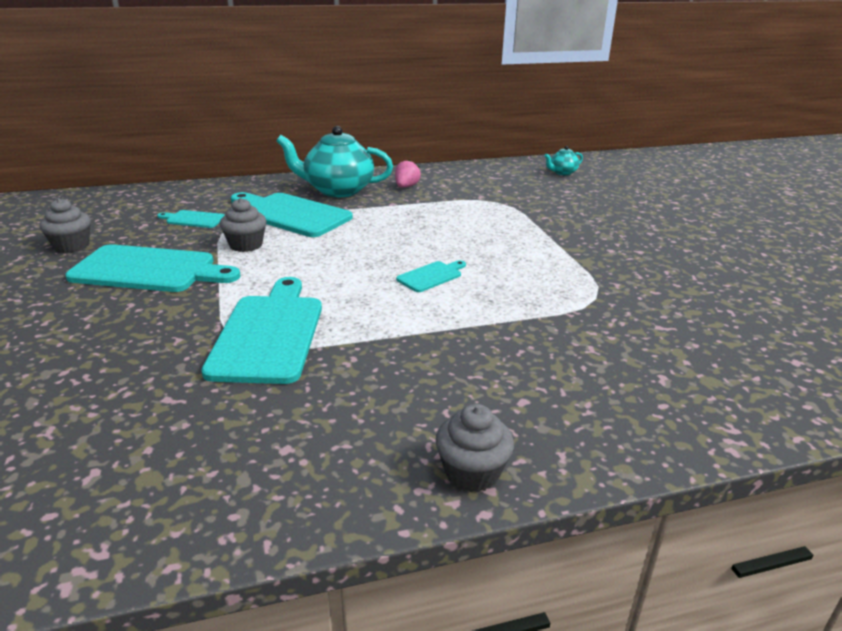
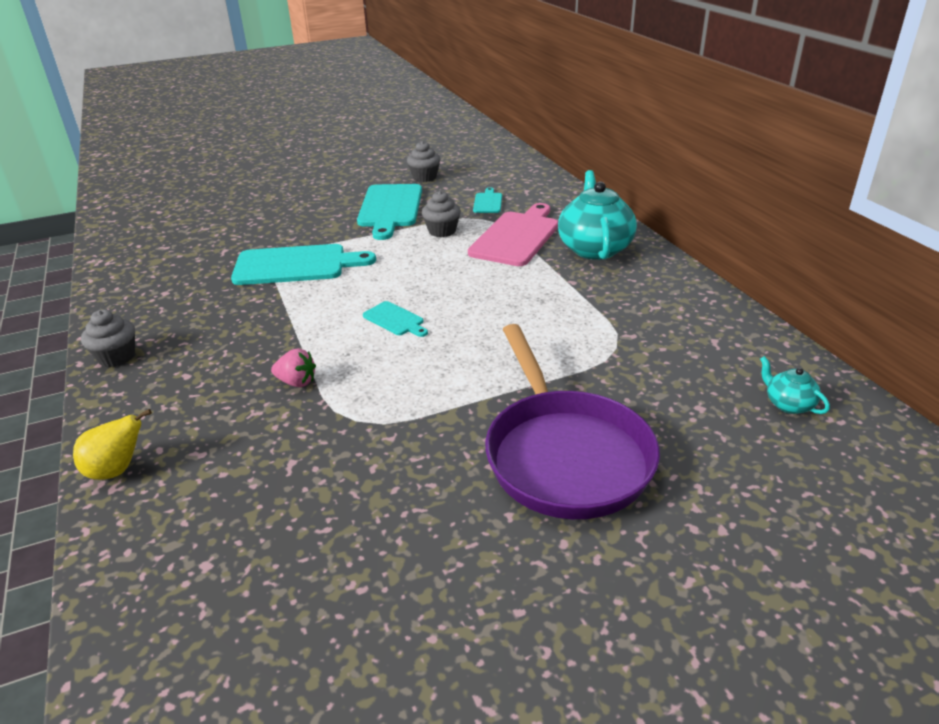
camera: 85 degrees right, 5 degrees up
turquoise cutting board [231,192,353,237] -> pink cutting board [468,203,558,266]
pink strawberry [395,160,421,188] -> pink strawberry moved to [271,348,316,387]
none -> yellow pear [73,409,152,480]
none -> purple pan [485,324,660,519]

